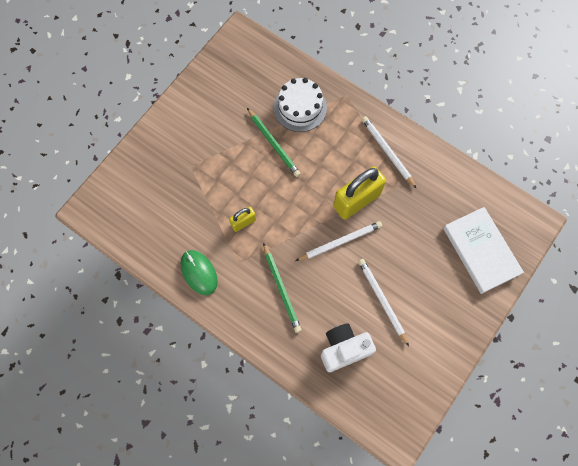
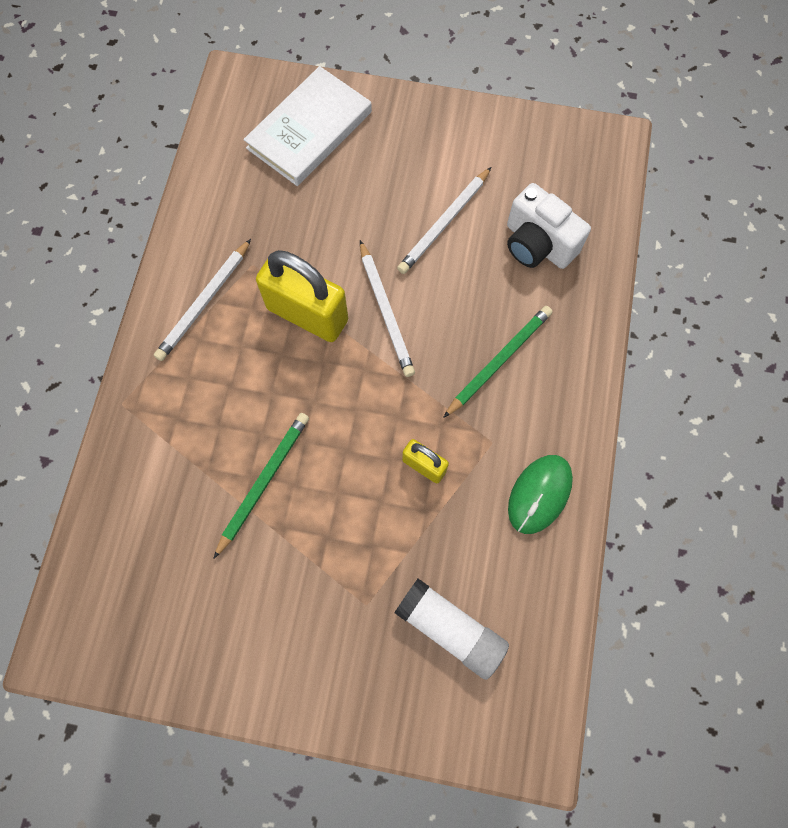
camera: 115 degrees left, 0 degrees up
white cake [274,78,327,132] -> none
white pencil [295,221,382,261] -> white pencil turned 150 degrees counterclockwise [360,240,415,377]
none -> white glue stick [394,579,509,680]

